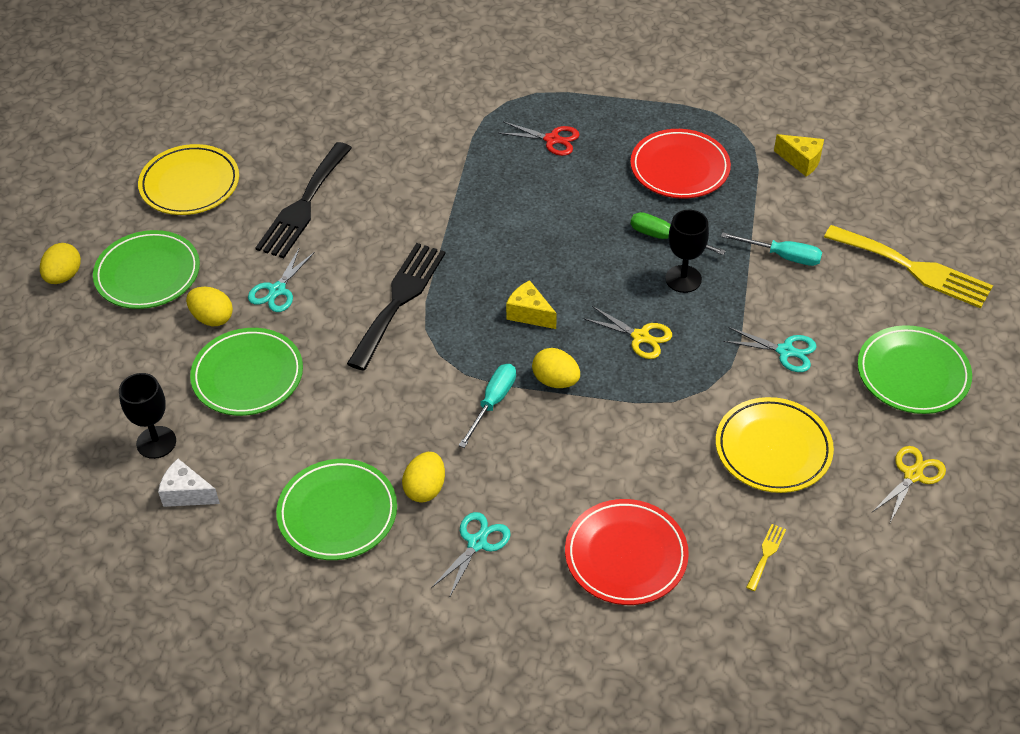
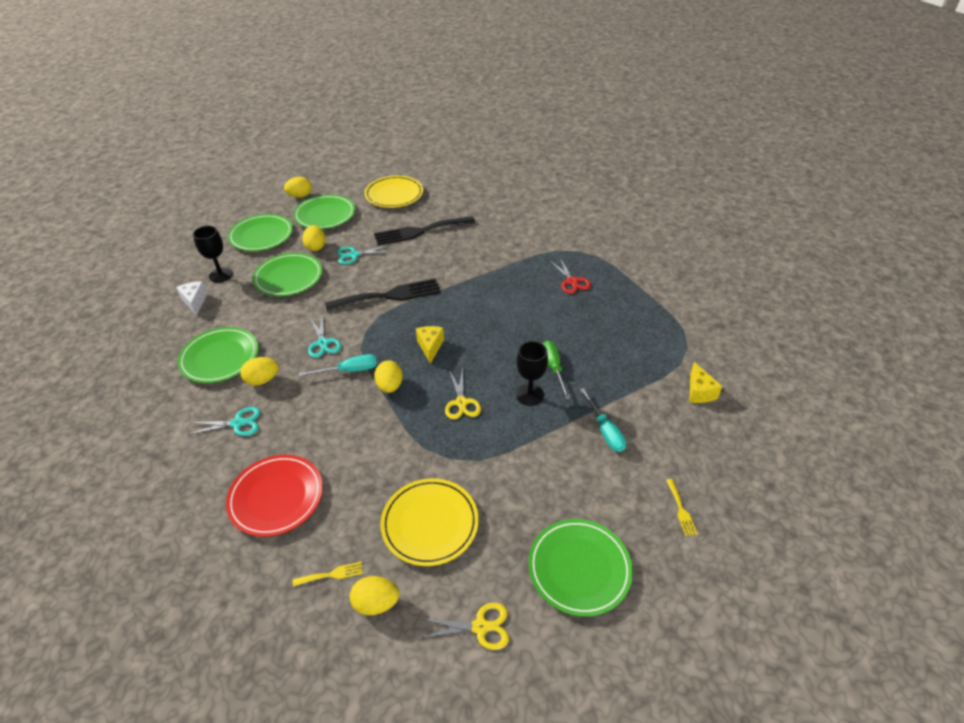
camera: 50 degrees right, 5 degrees down
red plate [630,129,731,199] -> none
turquoise scissors [723,327,817,372] -> turquoise scissors moved to [308,317,341,358]
yellow fork [824,225,993,308] -> yellow fork [666,479,698,536], size x0.41
none -> green plate [228,214,293,251]
none -> yellow egg [350,576,399,615]

